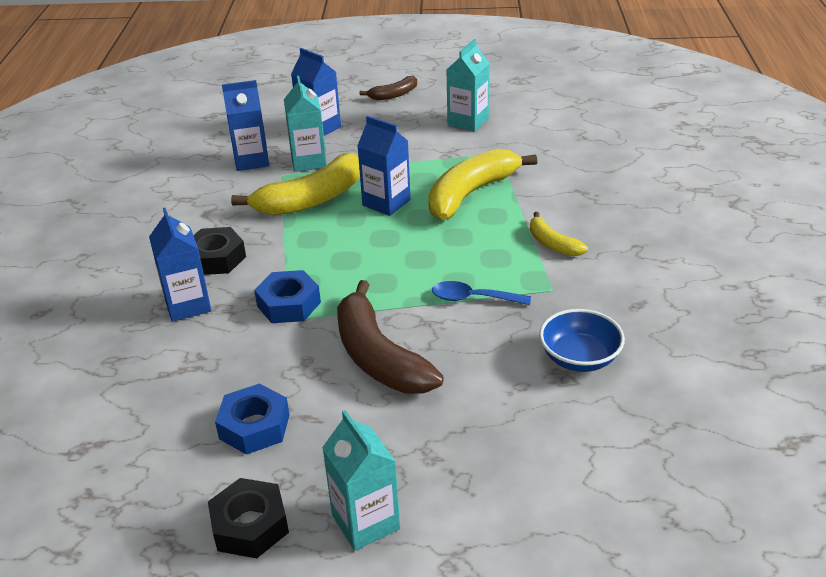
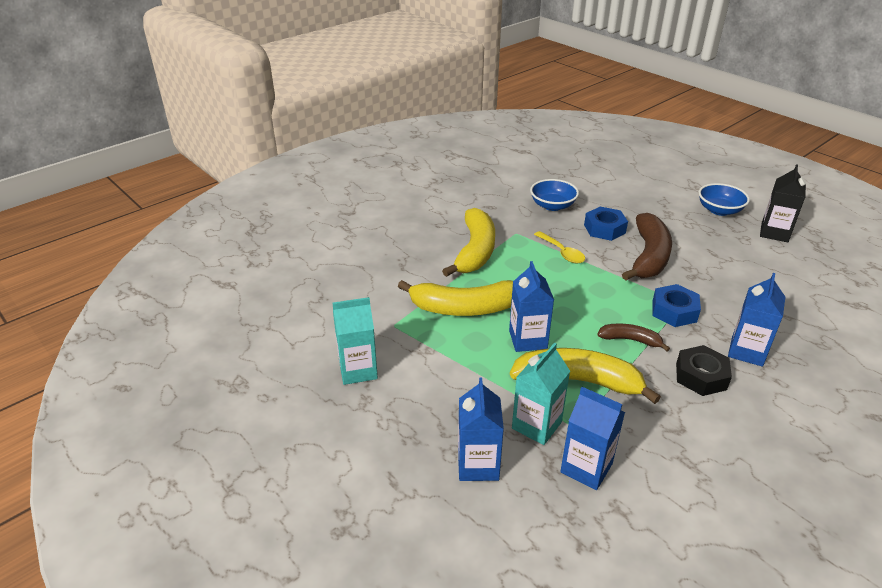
camera: 135 degrees left, 0 degrees up
black nut [208,478,289,558] -> black carton [760,164,806,242]
blue nut [215,384,290,455] -> blue nut moved to [584,207,628,241]
turquoise carton [322,410,400,551] -> blue bowl [698,183,750,216]
brown banana [360,76,417,100] -> brown banana moved to [597,323,670,351]
blue spoon [432,281,531,305] -> yellow spoon [534,231,585,263]
yellow banana [530,212,588,256] -> yellow banana [442,208,495,277], size x1.92

